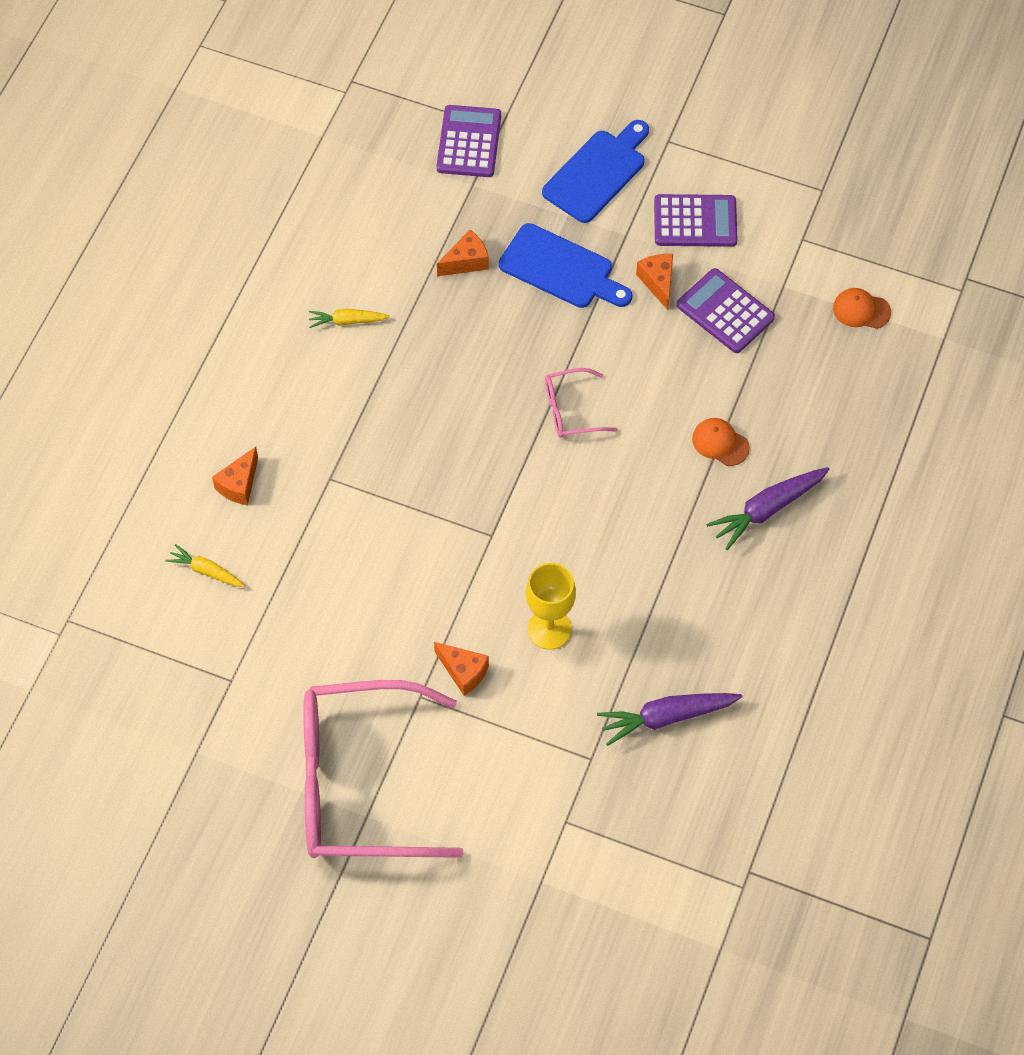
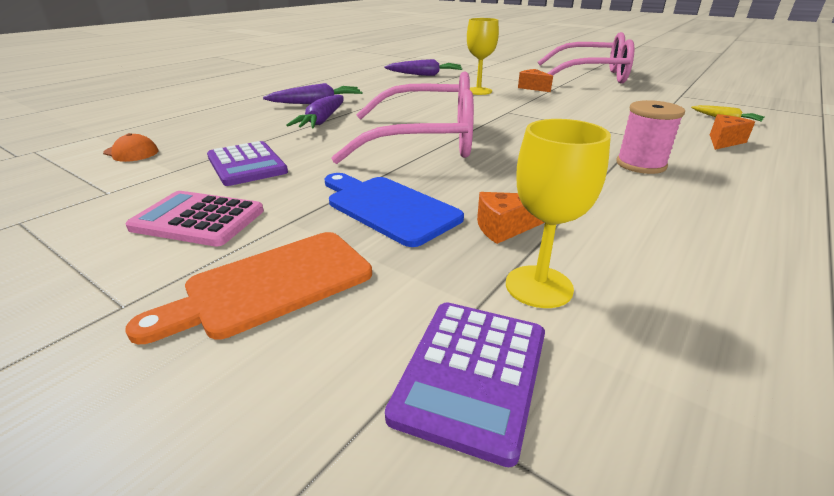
camera: 165 degrees left, 30 degrees down
yellow carrot [309,309,390,328] -> none
blue cutting board [542,120,649,223] -> orange cutting board [125,232,372,344]
pink glasses [545,368,618,438] -> pink glasses [332,71,474,164], size x2.33
orange cheese [636,254,673,310] -> none
purple calculator [654,194,737,247] -> pink calculator [126,191,264,247]
orange cap [692,418,750,466] -> purple carrot [286,95,343,128]
none -> yellow goblet [506,119,611,308]
none -> pink spool [617,100,685,174]

